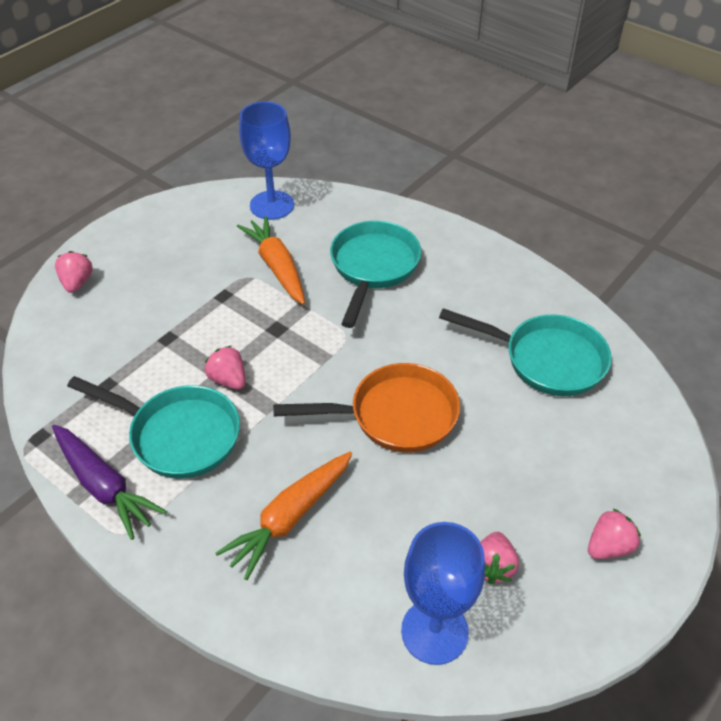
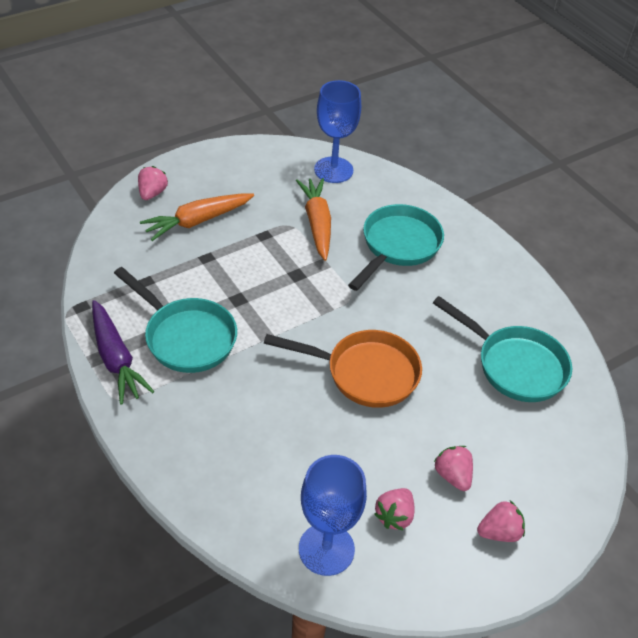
camera: 15 degrees right, 0 degrees up
pink strawberry [205,346,246,390] -> pink strawberry moved to [434,446,473,491]
orange carrot [215,452,352,580] -> orange carrot moved to [140,194,254,241]

